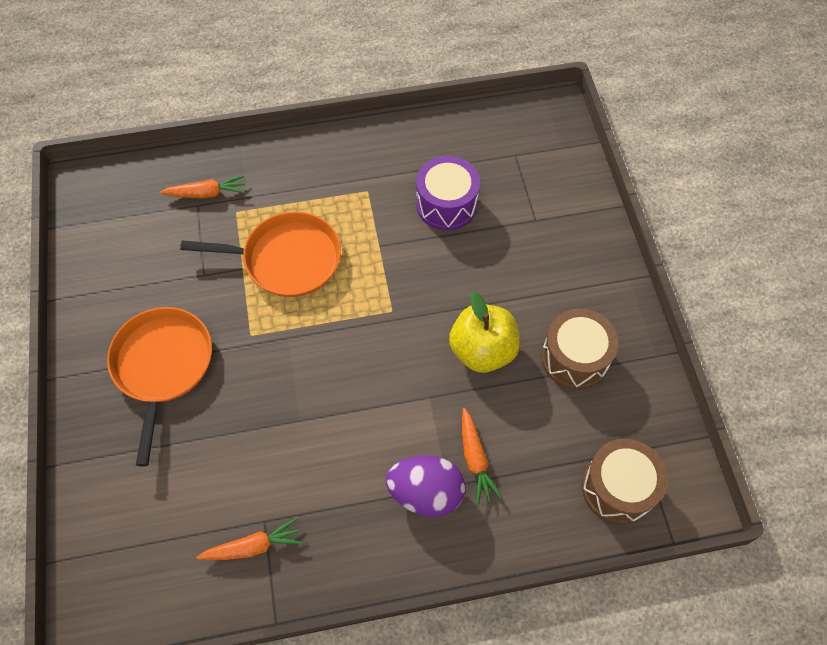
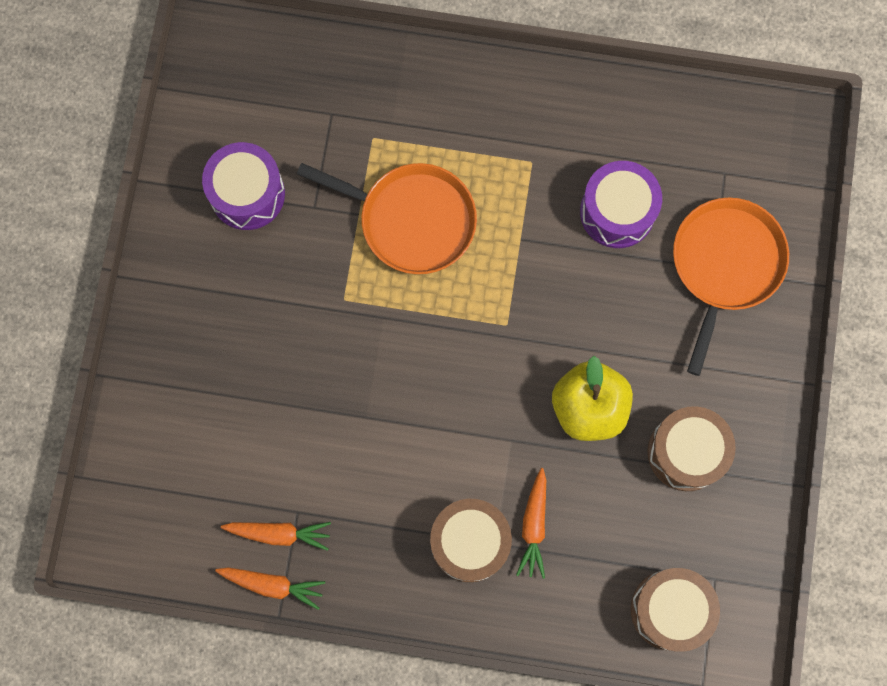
camera: 20 degrees right, 15 degrees up
orange pan [107,307,212,466] -> orange pan moved to [673,198,789,376]
orange carrot [160,175,246,199] -> orange carrot moved to [215,567,325,610]
purple egg [386,455,465,517] -> brown drum [430,499,512,582]
none -> purple drum [202,142,285,230]

